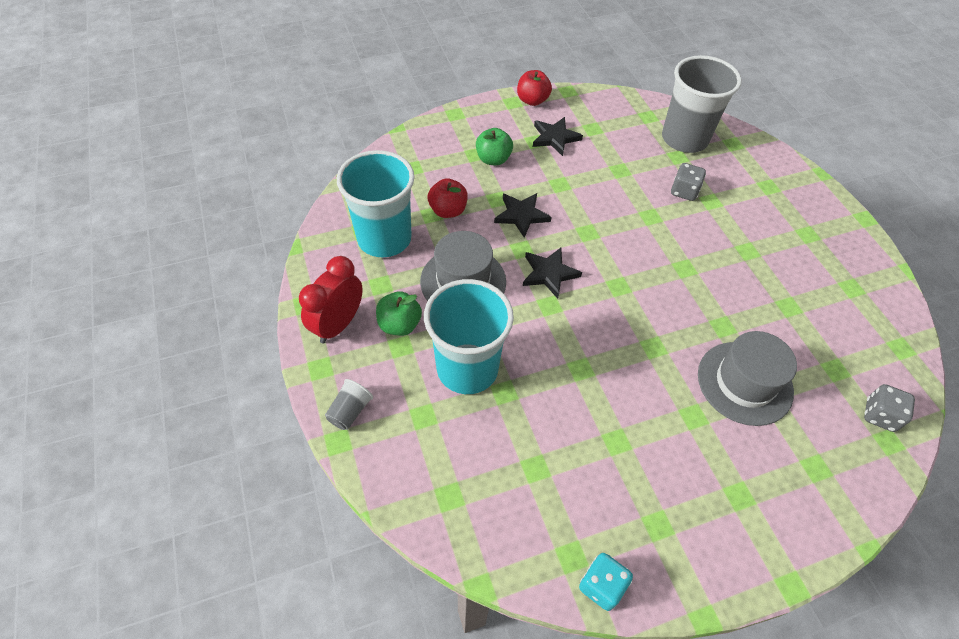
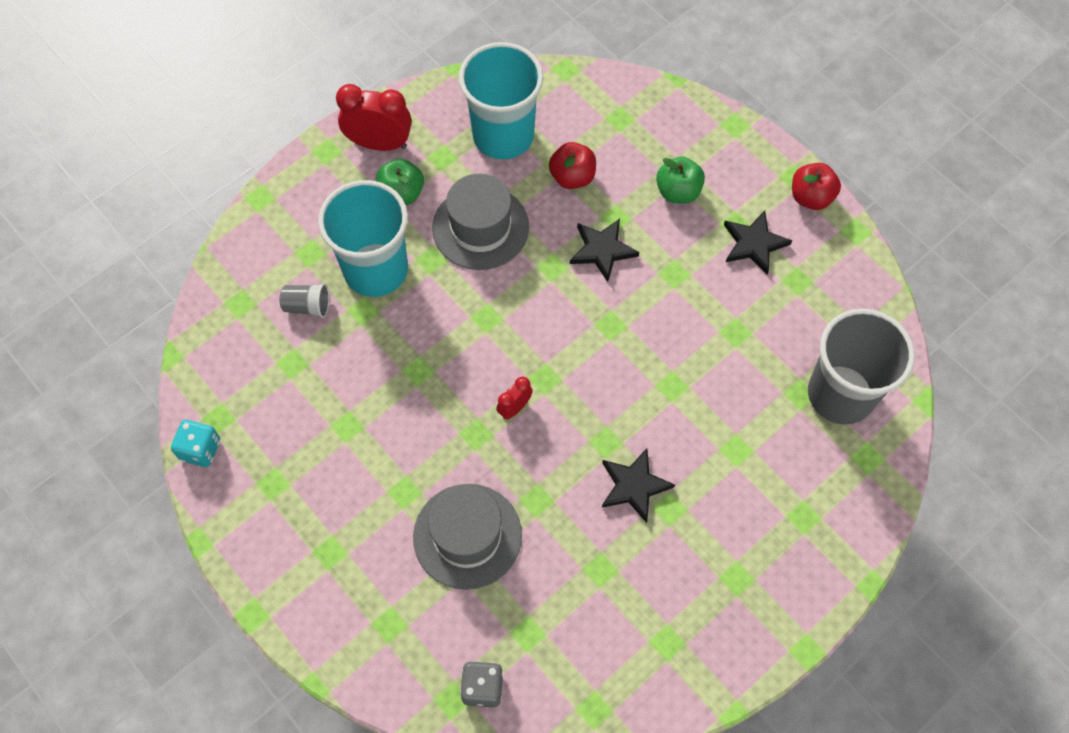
camera: 70 degrees right, 10 degrees up
grey cup [325,379,373,430] -> grey cup moved to [280,283,330,318]
black star [523,248,582,299] -> black star moved to [602,448,675,523]
grey dice [671,163,706,201] -> none
none -> red clock [496,377,533,419]

